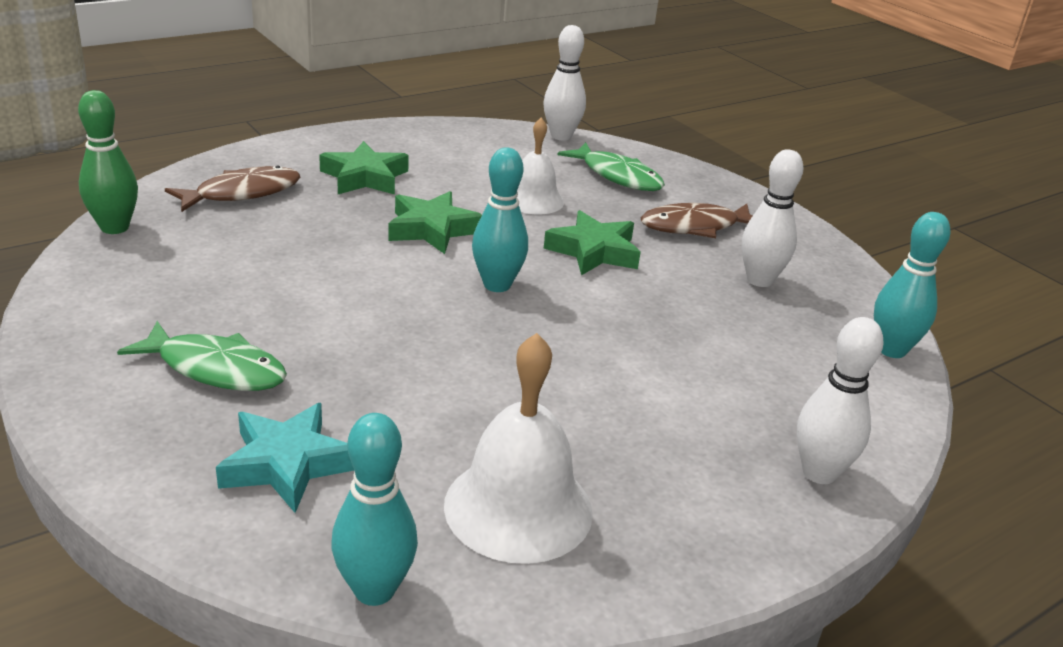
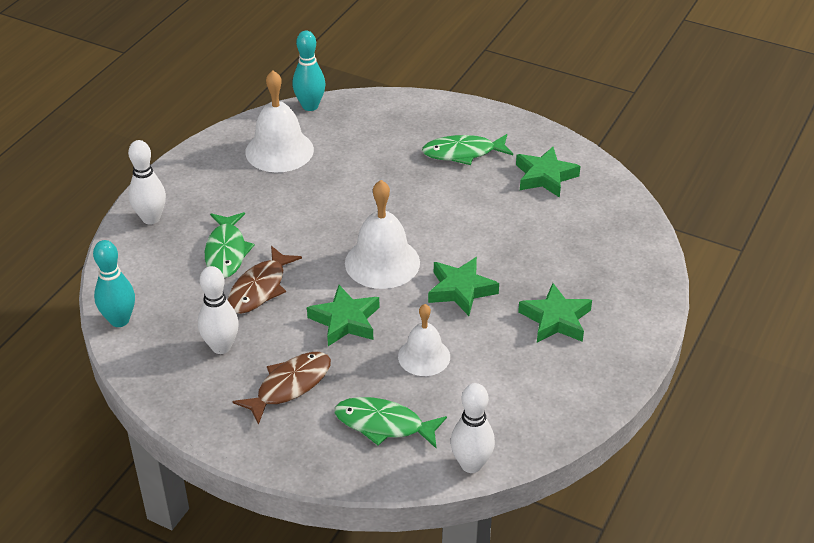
camera: 155 degrees right, 10 degrees up
green bowling pin [78,90,138,234] -> none
brown fish [165,165,300,212] -> brown fish moved to [228,246,302,314]
turquoise star [216,403,354,513] -> none
turquoise bowling pin [472,147,528,292] -> white bell [345,180,420,289]
none -> green fish [205,212,255,278]
none -> green star [516,147,581,198]

